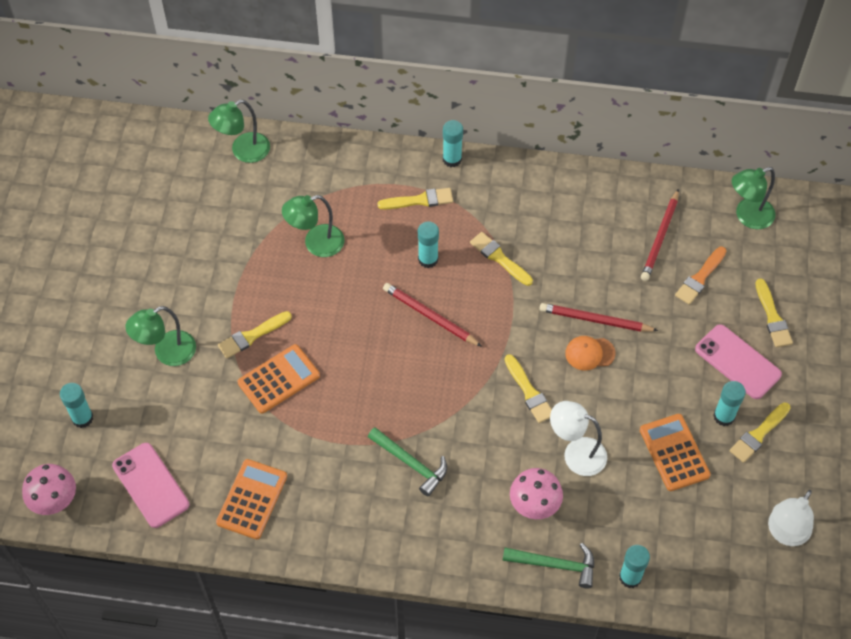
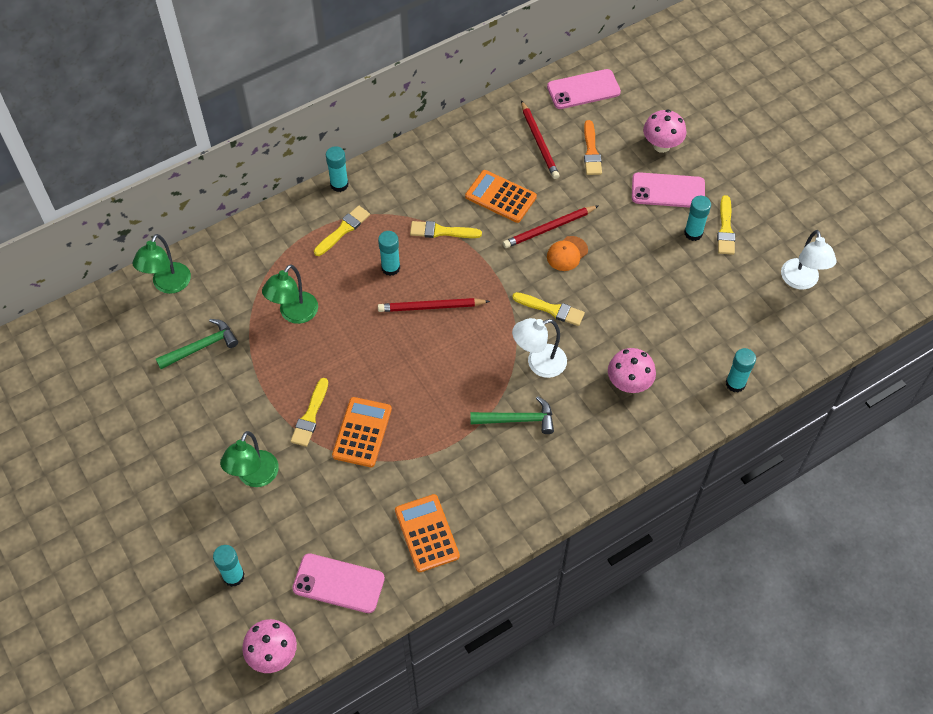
camera: 40 degrees left, 0 degrees up
green hammer [502,543,594,589] -> green hammer moved to [156,319,238,369]
white lamp [550,401,607,476] -> white lamp moved to [512,318,567,378]
orange calculator [640,414,711,491] -> orange calculator moved to [465,170,537,223]
green lamp [732,167,776,229] -> pink phone [547,69,621,109]
yellow brush [755,278,793,347] -> pink mushroom [643,109,686,153]

